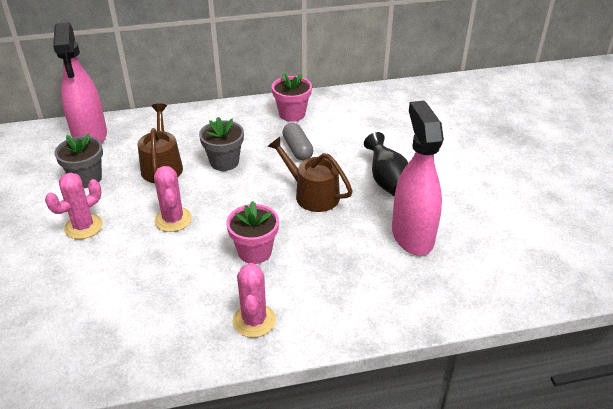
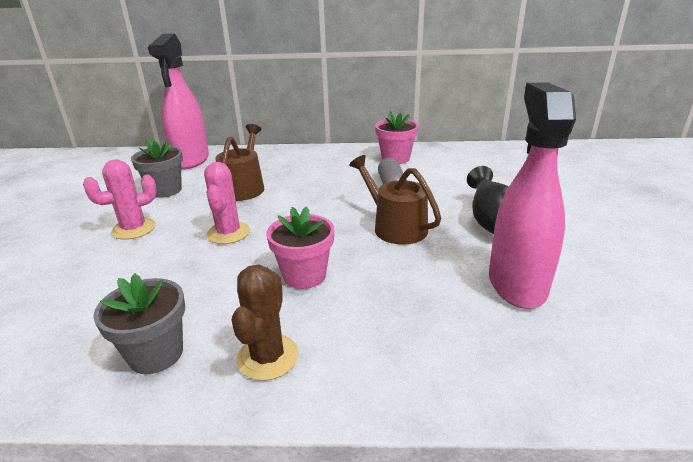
camera: 15 degrees right, 10 degrees down
grey flower pot [199,117,244,171] -> grey flower pot moved to [93,273,185,374]
pink cactus [232,263,276,338] -> brown cactus [232,265,299,381]

